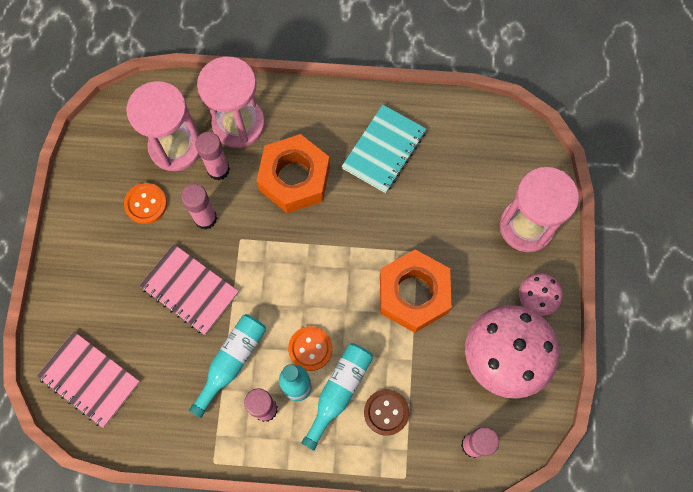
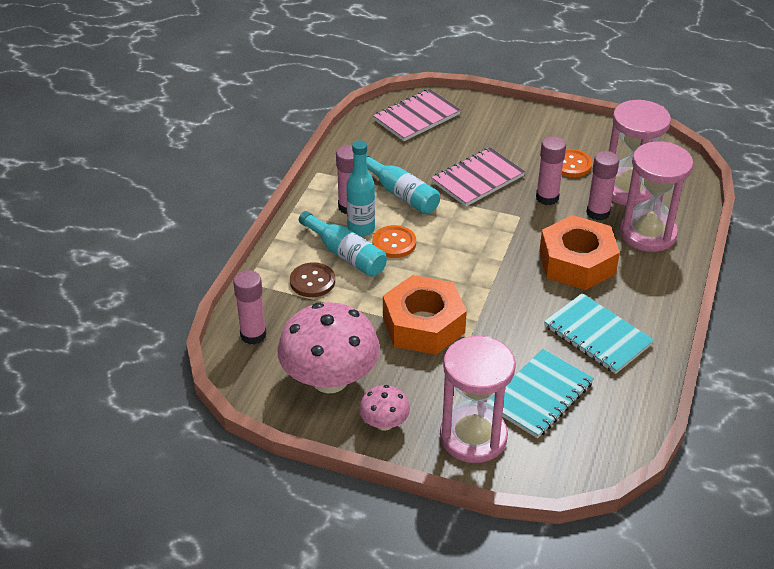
camera: 105 degrees right, 30 degrees down
none -> turquoise notebook [487,349,594,439]

